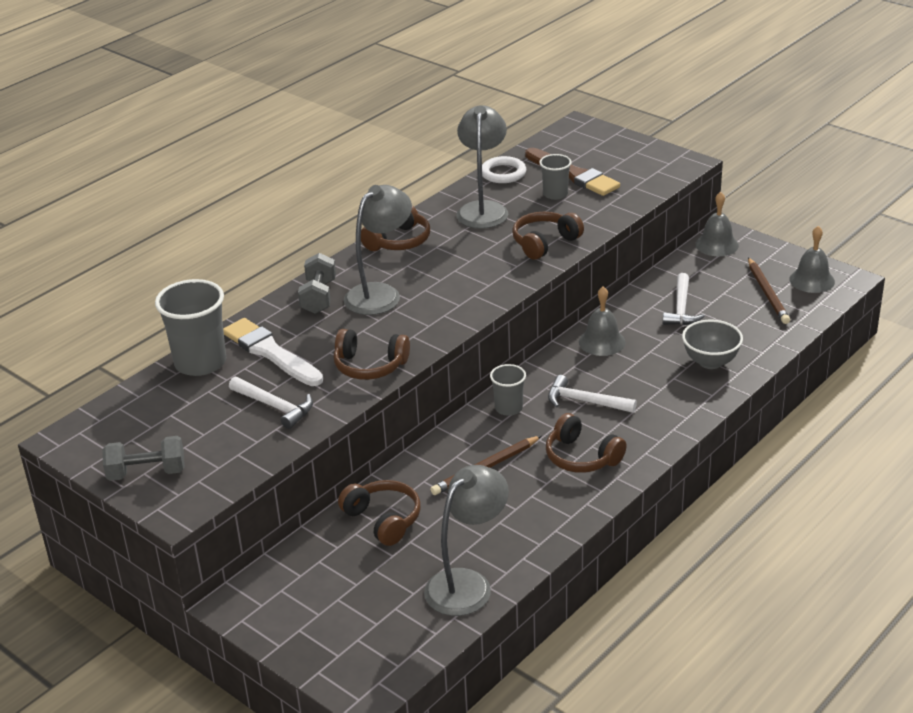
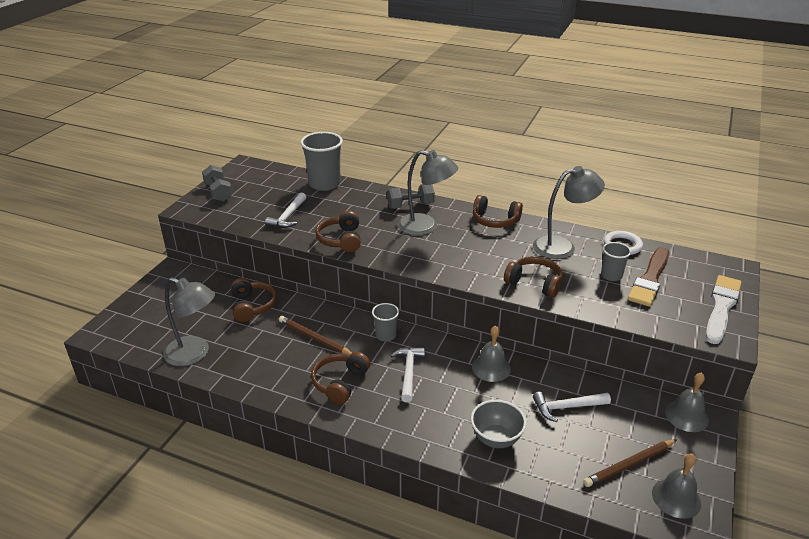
camera: 70 degrees right, 0 degrees up
white brush [223,318,323,386] -> white brush moved to [705,275,742,344]
brown headphones [338,480,421,546] -> brown headphones turned 45 degrees counterclockwise [231,278,277,322]

